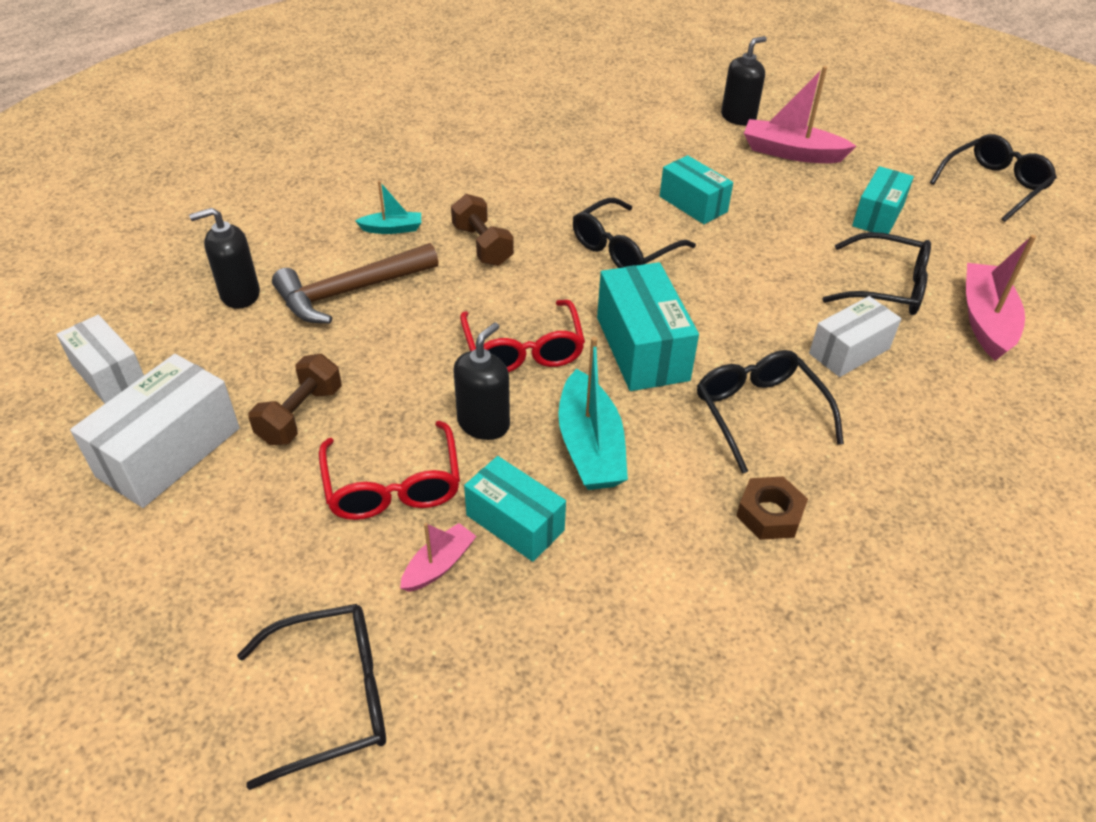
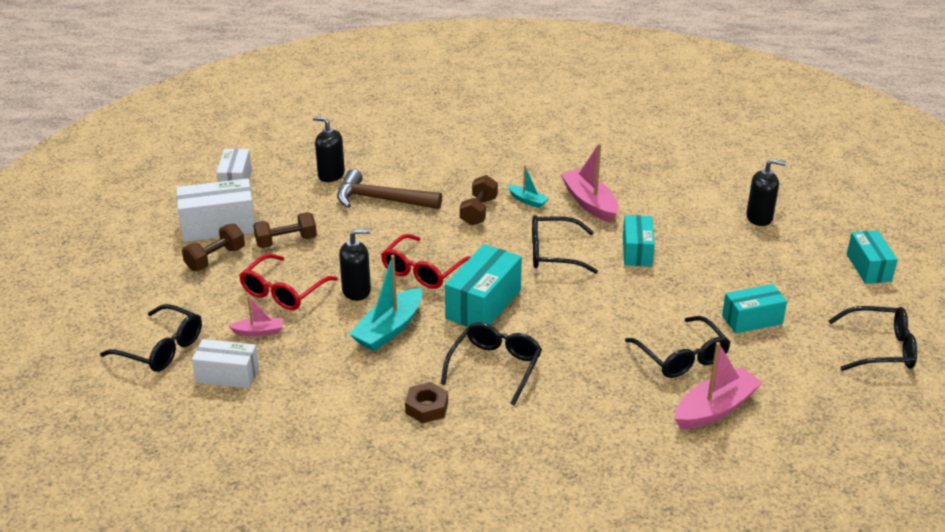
camera: 45 degrees right, 10 degrees down
turquoise boat [355,181,421,234] -> turquoise boat moved to [508,165,549,208]
turquoise box [464,456,566,562] -> turquoise box moved to [847,230,898,284]
pink boat [744,66,856,163] -> pink boat moved to [561,143,618,223]
white box [809,296,901,377] -> white box moved to [192,339,259,388]
none -> brown dumbbell [182,224,245,271]

